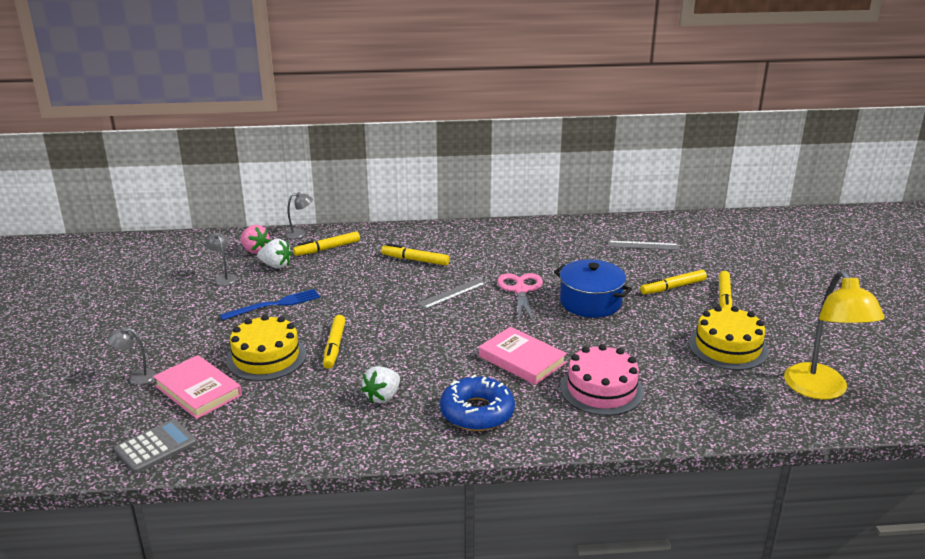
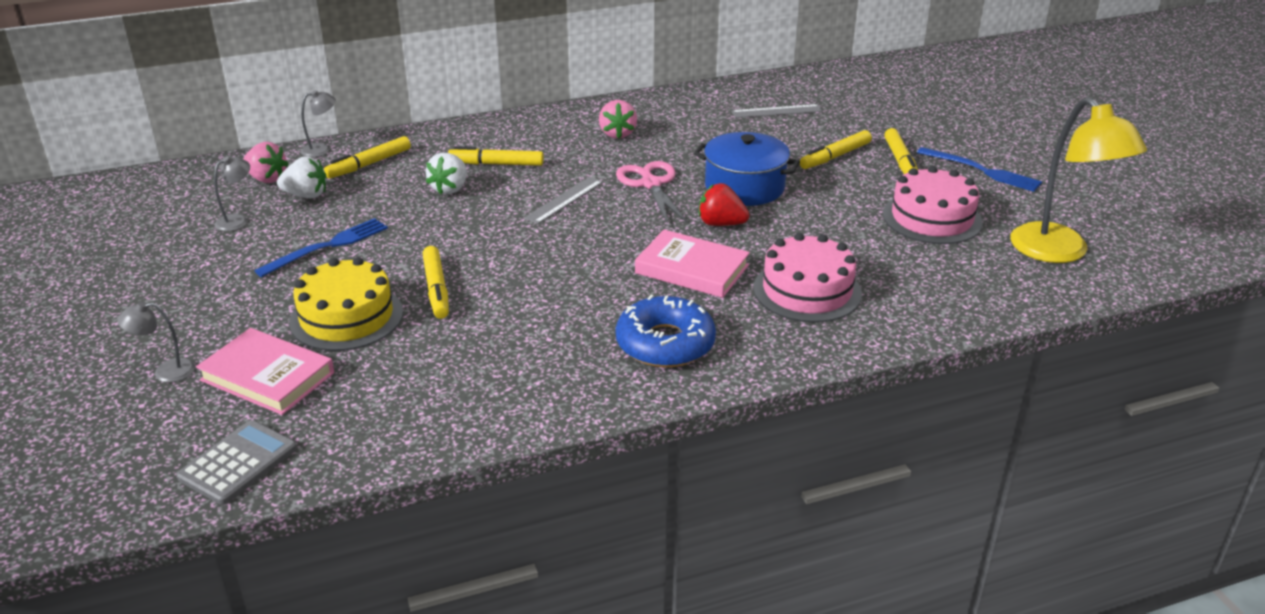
camera: 15 degrees left, 5 degrees up
grey lamp [206,233,237,286] -> grey lamp turned 90 degrees clockwise [214,156,250,231]
white strawberry [361,366,400,403] -> white strawberry moved to [426,153,467,194]
yellow cake [688,306,769,370] -> pink cake [883,166,983,244]
none -> pink strawberry [599,100,637,139]
none -> red strawberry [699,183,750,226]
none -> blue fork [917,147,1042,192]

